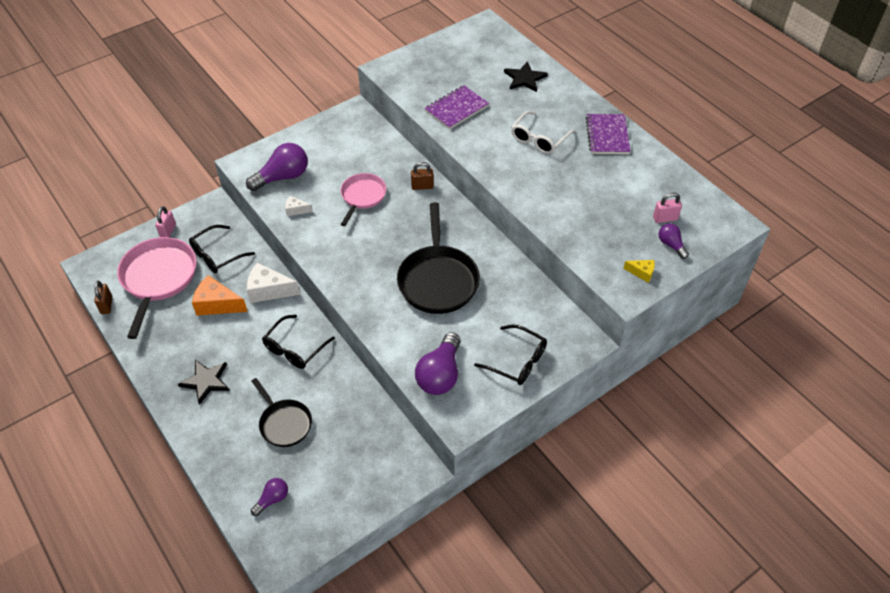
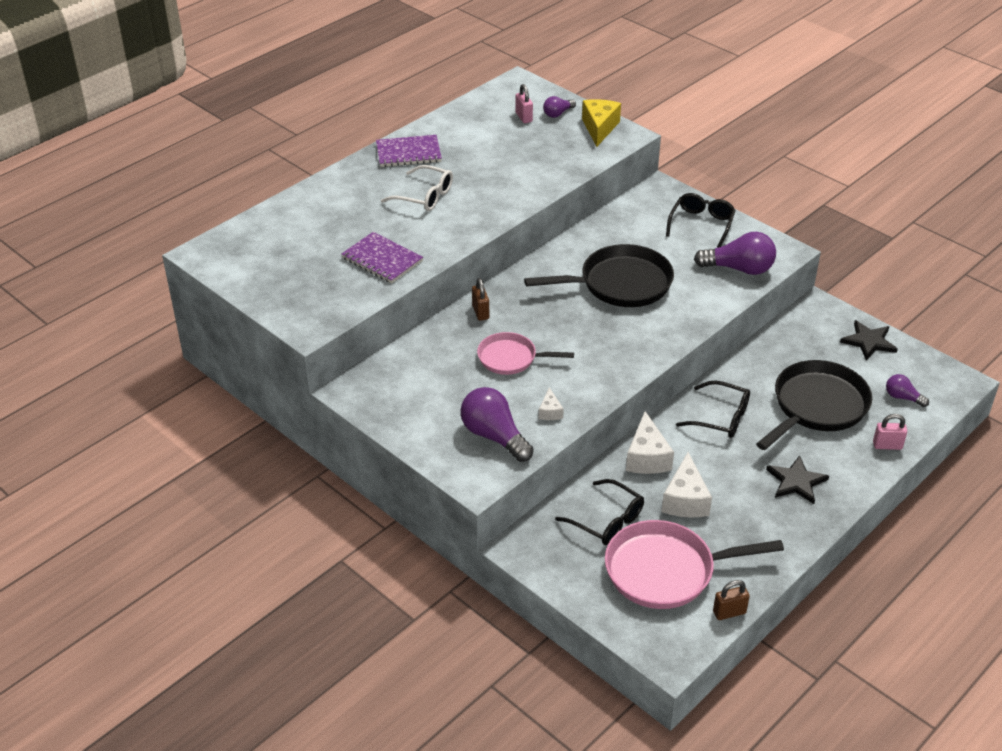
camera: 100 degrees left, 10 degrees down
pink padlock [155,206,176,237] -> pink padlock moved to [873,414,907,450]
orange cheese [192,275,248,316] -> white cheese [662,452,712,518]
black pan [251,378,312,447] -> black pan [756,360,872,450], size x1.66
black star [504,61,548,92] -> black star moved to [840,320,898,360]
yellow cheese [623,260,655,283] -> yellow cheese [582,99,621,147], size x1.90

